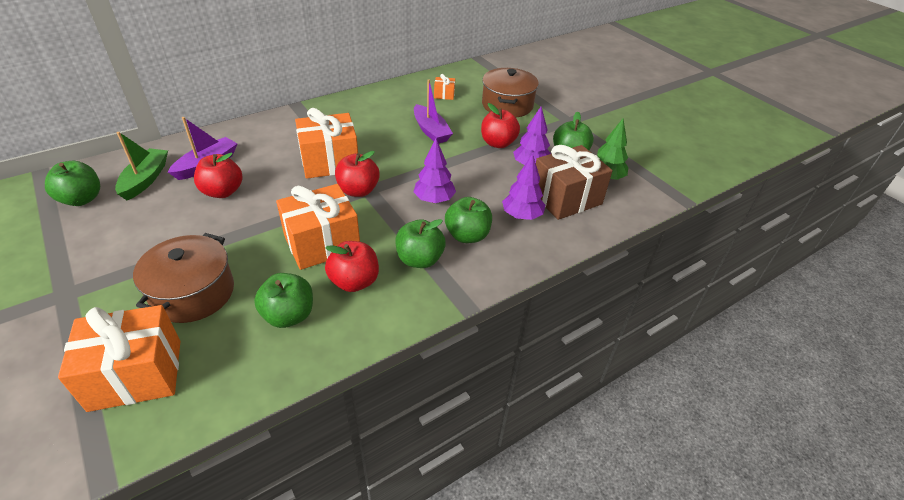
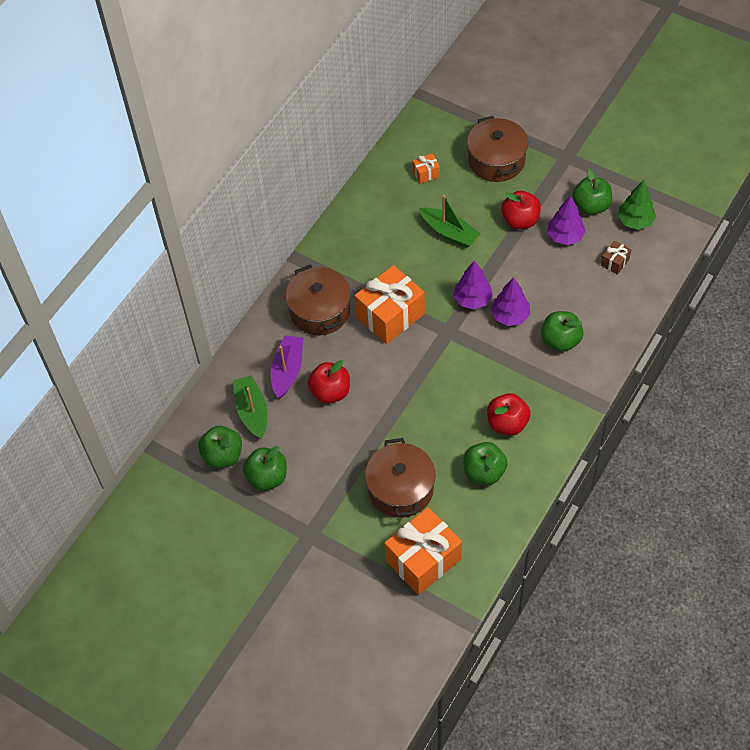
camera: 20 degrees left, 15 degrees up
orange gift [276,184,360,270] -> none
red apple [335,151,380,197] -> none
green apple [395,219,446,268] -> green apple moved to [243,446,287,491]
purple boat [414,79,453,143] -> green boat [419,195,481,248]
purple tree [502,154,545,220] -> purple tree moved to [454,260,493,309]
brown gift [536,145,613,220] -> brown gift [601,240,631,275], size x0.44
none -> brown pot [286,265,351,335]

